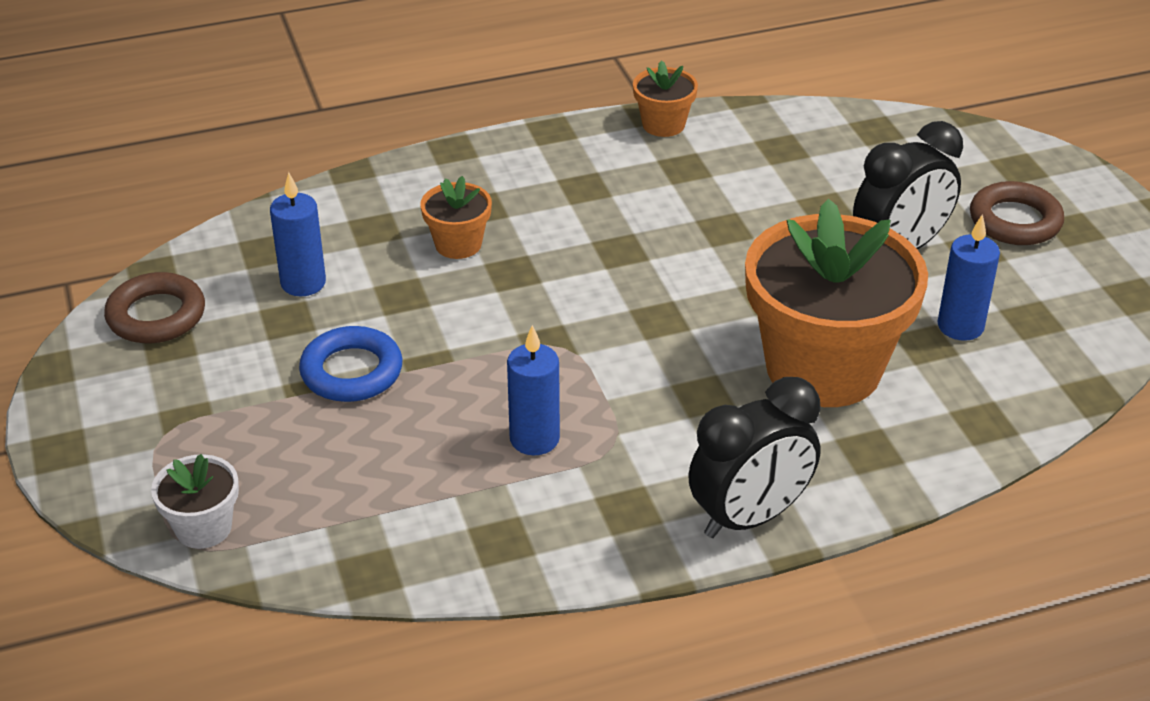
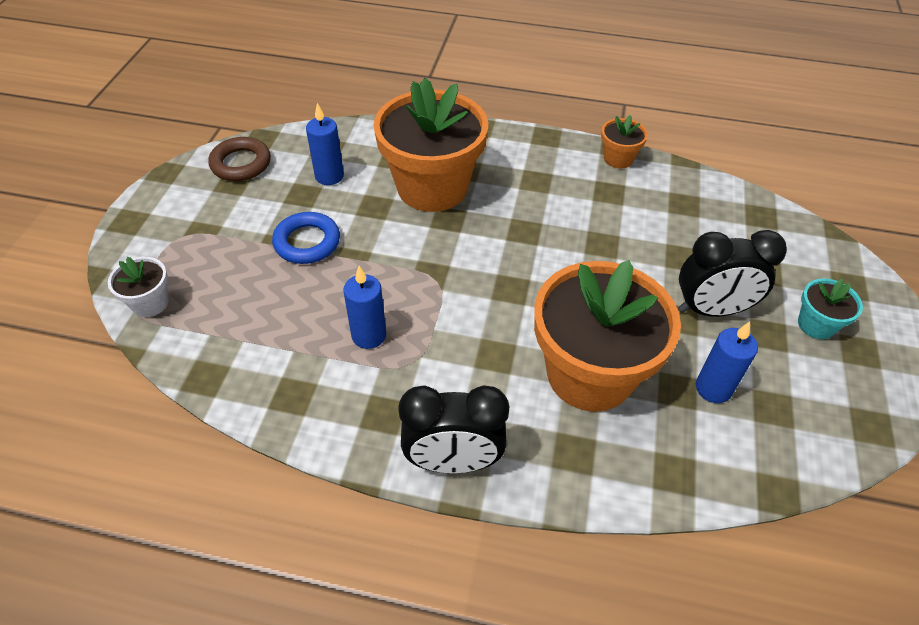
camera: 30 degrees right, 10 degrees up
orange flower pot [421,176,492,259] -> orange flower pot [373,78,488,212], size x2.28
brown ring [970,181,1064,245] -> turquoise flower pot [798,278,863,339]

